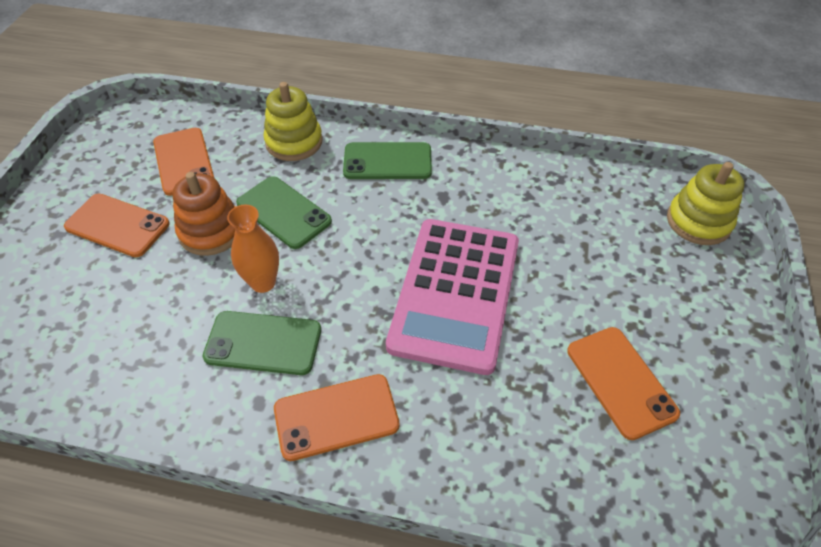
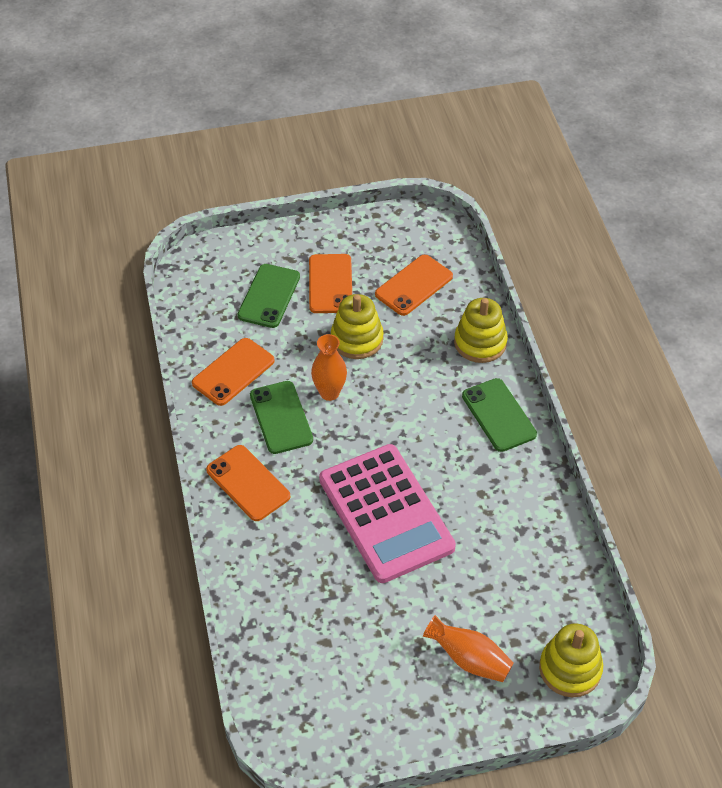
camera: 65 degrees right, 0 degrees up
orange stacking toy [172,172,236,256] -> yellow stacking toy [331,294,384,359]
green phone [236,176,332,249] -> green phone moved to [238,264,300,328]
pink calculator [386,219,519,375] -> pink calculator turned 105 degrees counterclockwise [319,444,456,583]
orange phone [567,327,680,440] -> orange phone moved to [192,338,275,406]
none -> orange vase [423,615,514,682]

